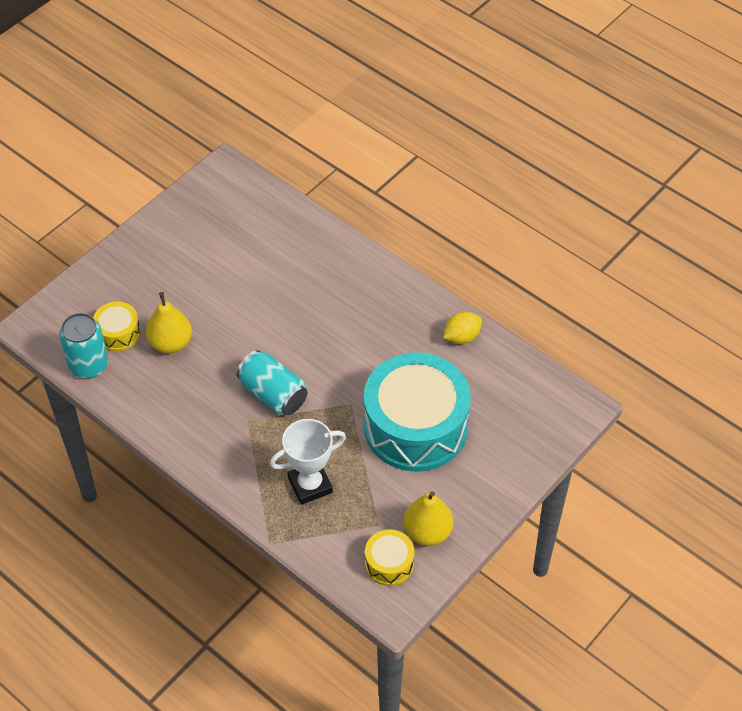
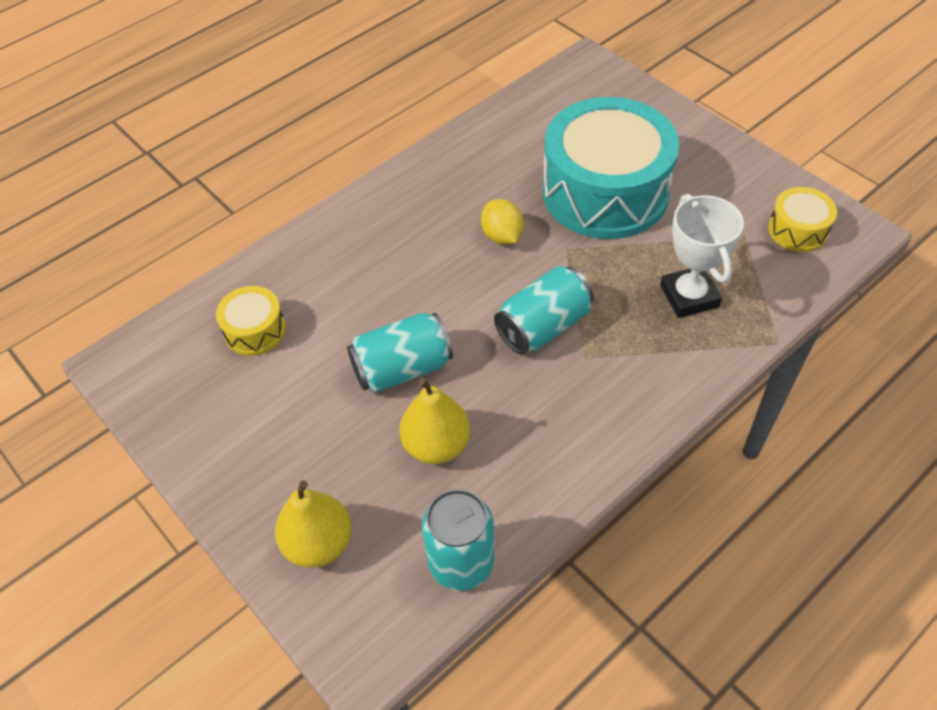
camera: 80 degrees left, 0 degrees up
yellow drum [93,302,141,351] -> yellow drum moved to [216,286,286,356]
yellow pear [404,491,454,546] -> yellow pear moved to [275,480,352,568]
yellow lemon [443,311,482,344] -> yellow lemon moved to [481,199,524,244]
none -> turquoise can [347,313,453,393]

